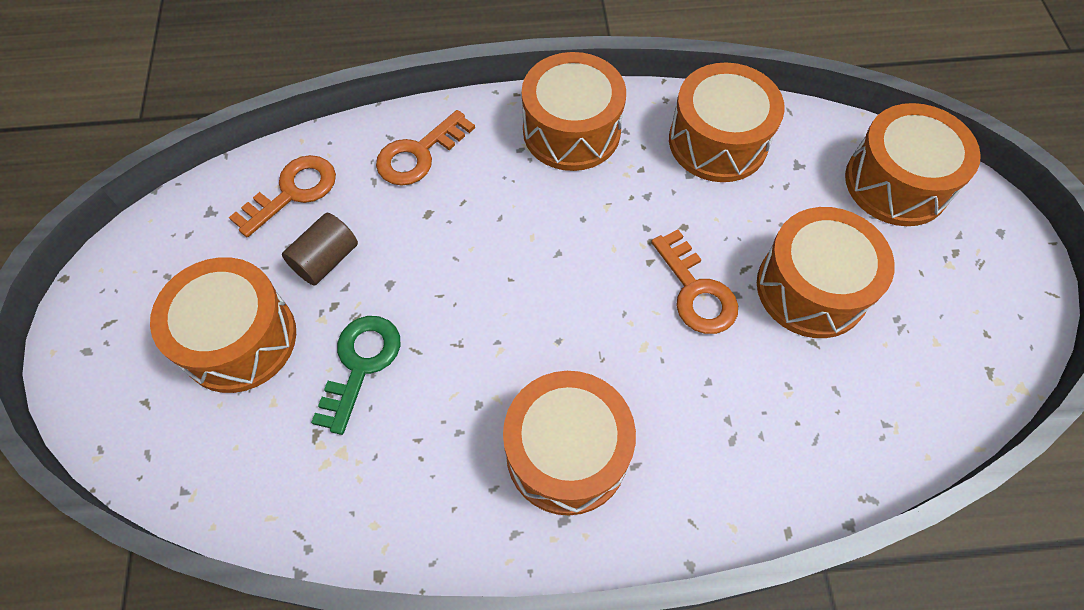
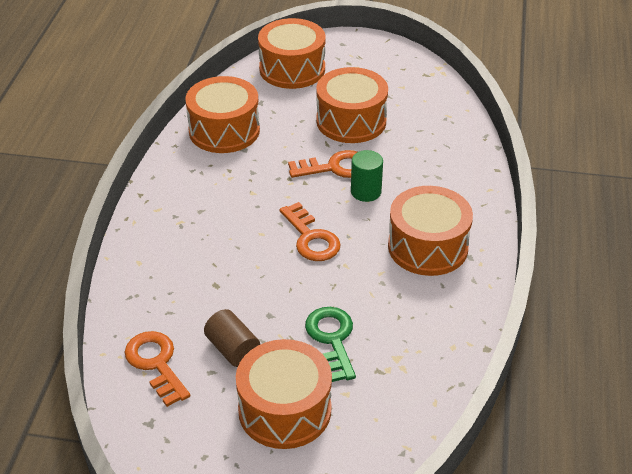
camera: 75 degrees left, 20 degrees down
green key [311,316,401,435] -> green key turned 45 degrees clockwise [305,307,356,382]
orange key [376,110,475,186] -> orange key moved to [280,202,341,261]
orange drum [522,52,626,171] -> none
none -> green cylinder [351,150,383,202]

